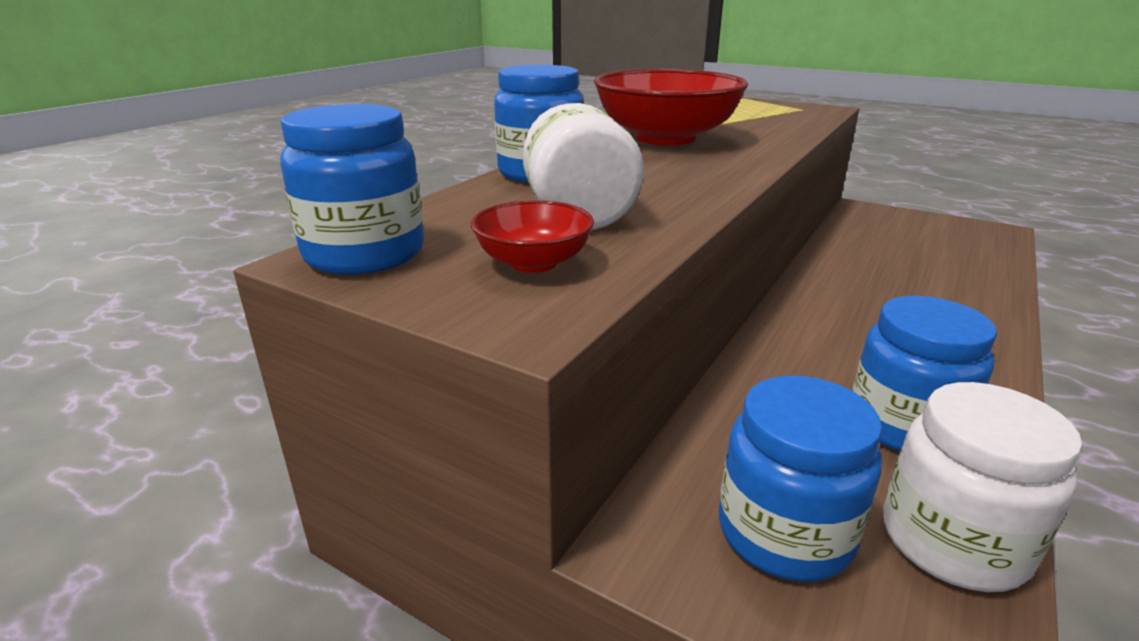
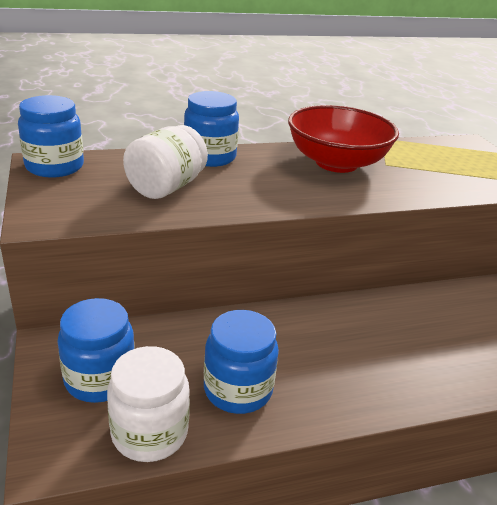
camera: 40 degrees right, 5 degrees up
red bowl [471,200,594,273] -> none

